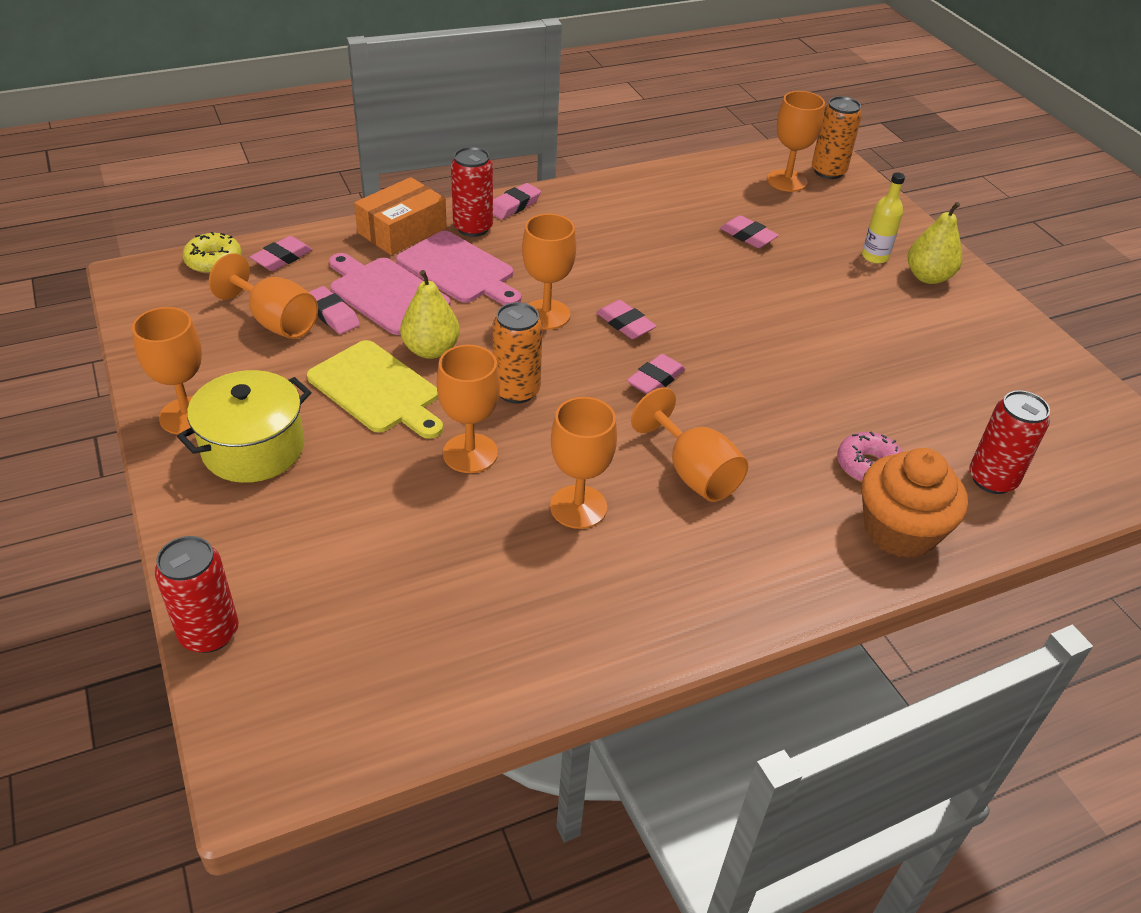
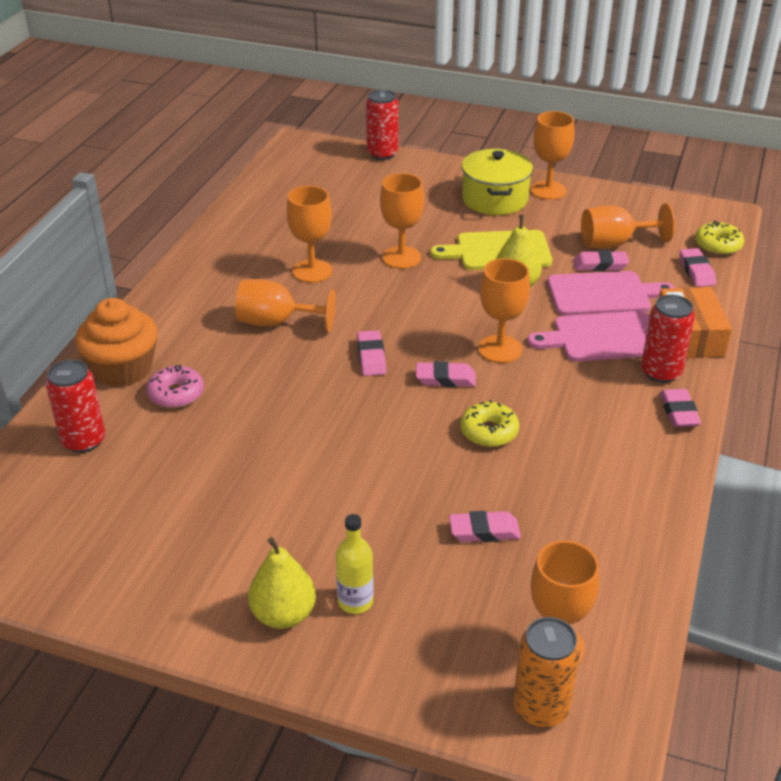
camera: 135 degrees right, 5 degrees down
orange can [493,302,543,404] -> none
none -> yellow donut [460,400,519,447]

